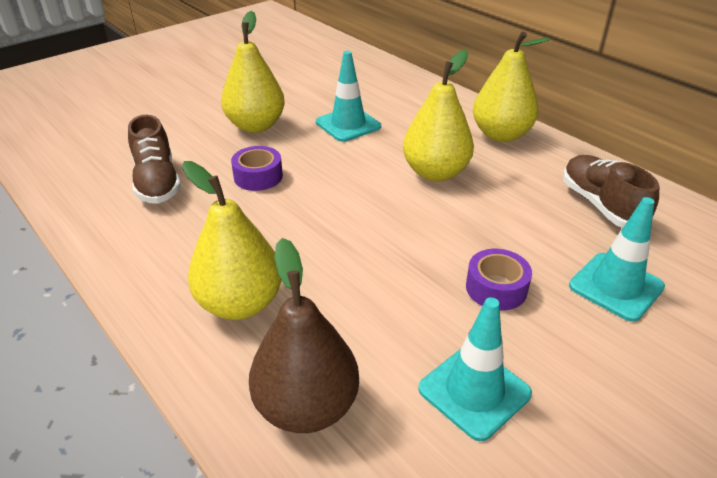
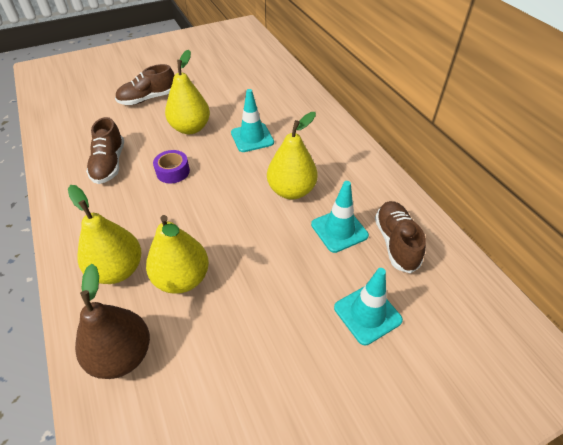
camera: 15 degrees right, 10 degrees up
turquoise traffic cone [418,297,532,442] -> turquoise traffic cone moved to [311,181,369,253]
purple tape [466,249,532,310] -> none
yellow pear [473,32,550,142] -> yellow pear moved to [146,215,209,294]
none -> brown shoe [115,64,174,105]

